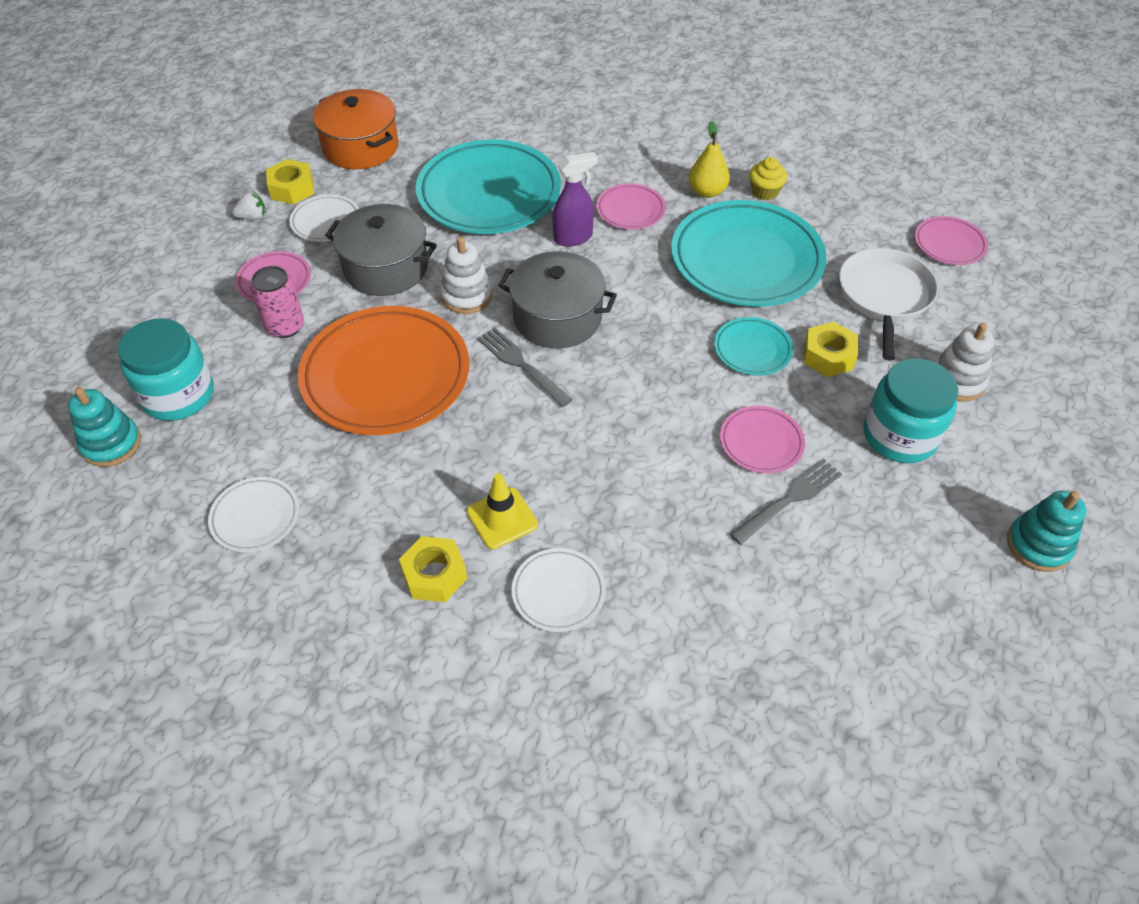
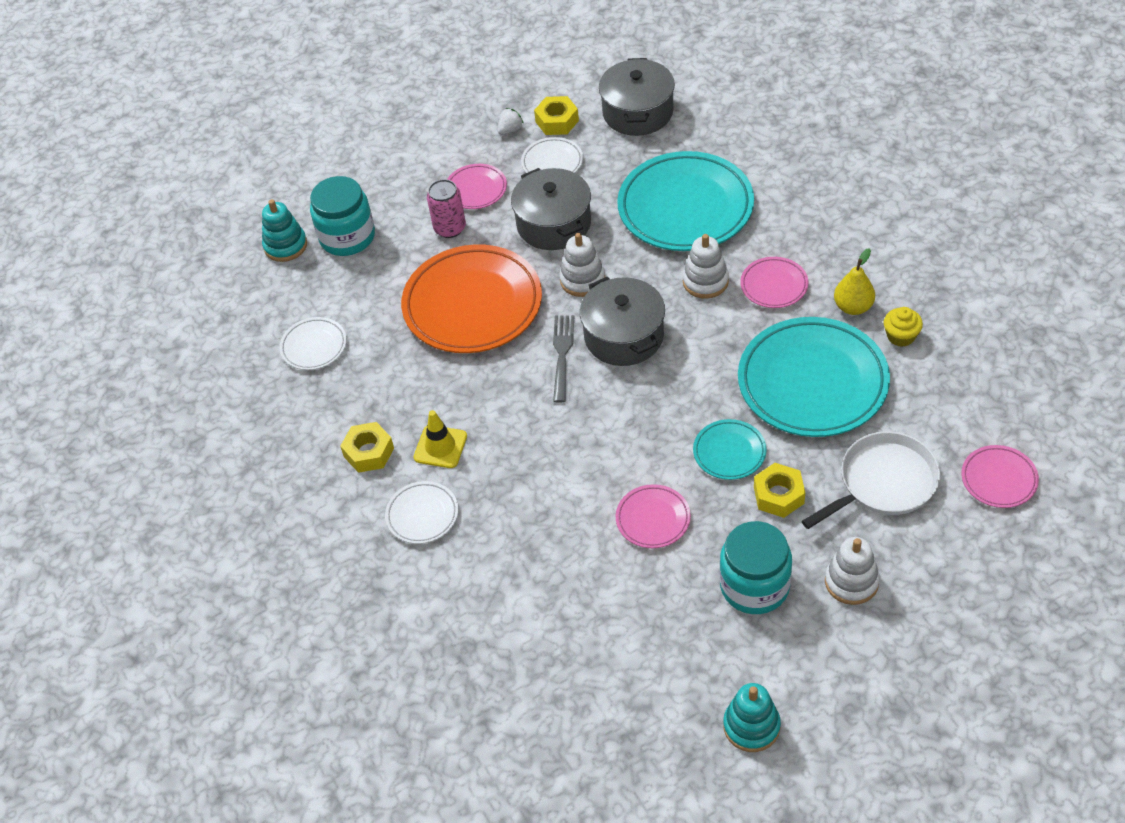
camera: 50 degrees right, 0 degrees up
white strawberry [232,192,266,220] -> white strawberry turned 75 degrees counterclockwise [497,108,524,135]
orange pot [313,89,399,169] -> grey pot [599,58,675,136]
purple spray bottle [553,152,598,247] -> white stacking toy [682,234,729,299]
grey fork [730,458,842,545] -> none

